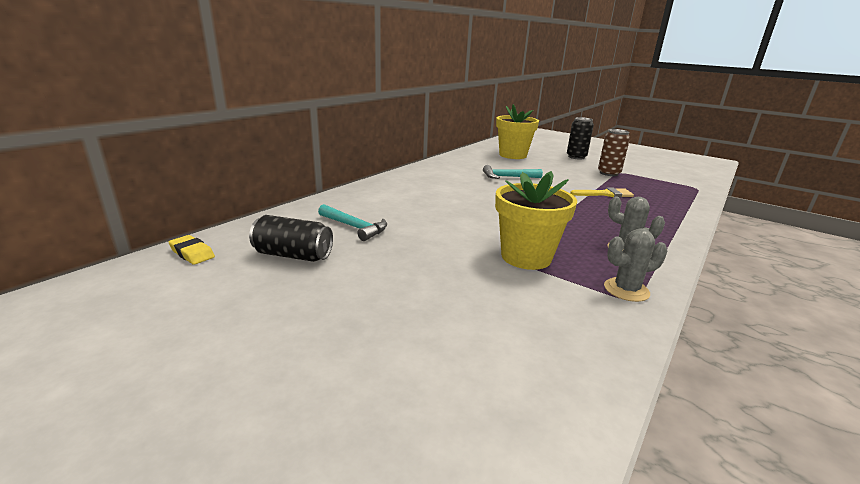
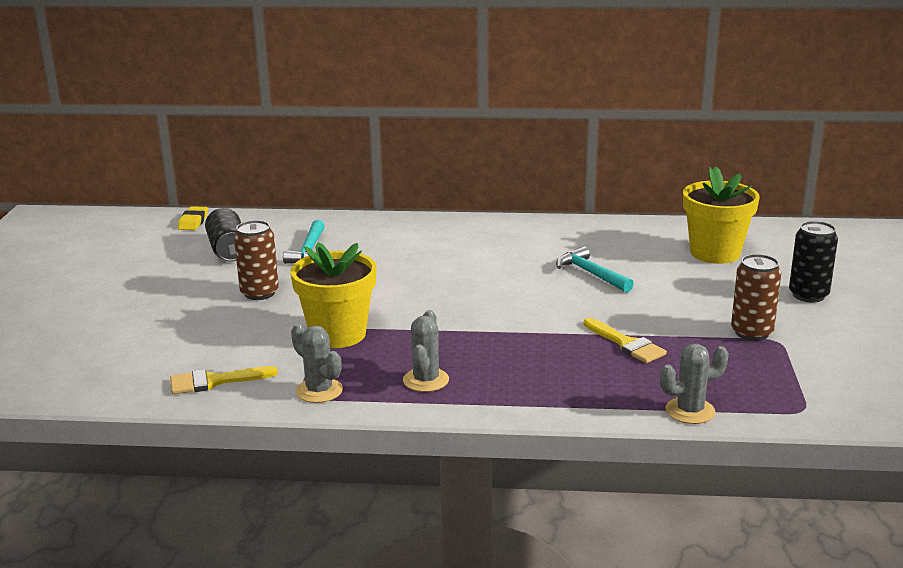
camera: 60 degrees right, 0 degrees up
none -> yellow brush [170,366,278,394]
none -> brown can [234,220,279,300]
none -> grey cactus [660,344,729,424]

